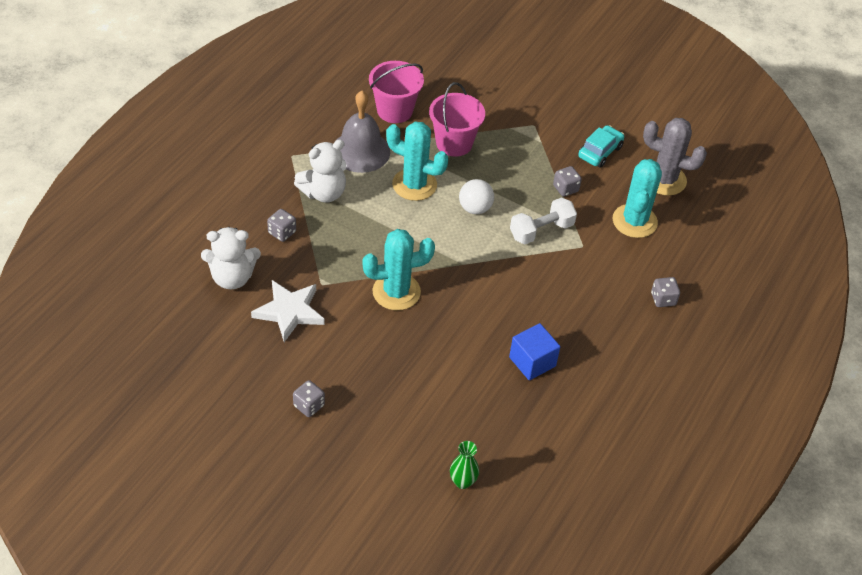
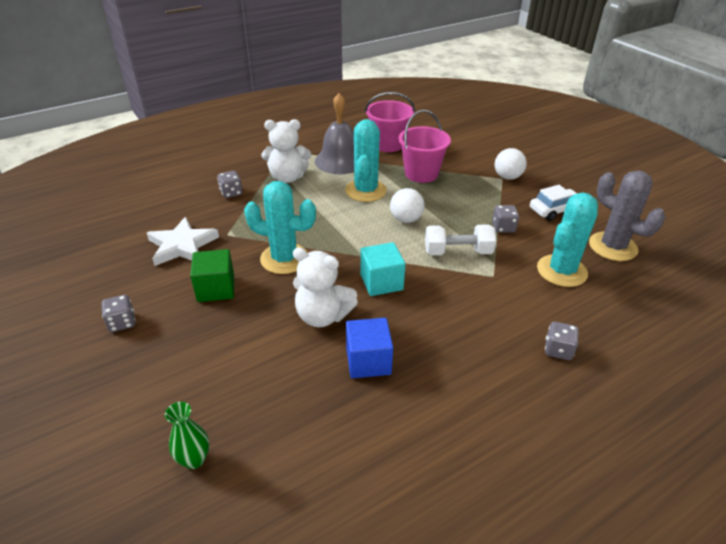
camera: 30 degrees right, 10 degrees down
white teddy bear [201,227,261,289] -> white teddy bear moved to [293,247,358,327]
turquoise cactus [386,122,448,201] -> turquoise cactus turned 45 degrees clockwise [345,119,387,202]
turquoise car [578,125,624,168] -> white car [530,185,577,221]
none -> green cube [190,249,234,302]
none -> turquoise cube [360,242,406,296]
none -> white ball [495,148,527,180]

